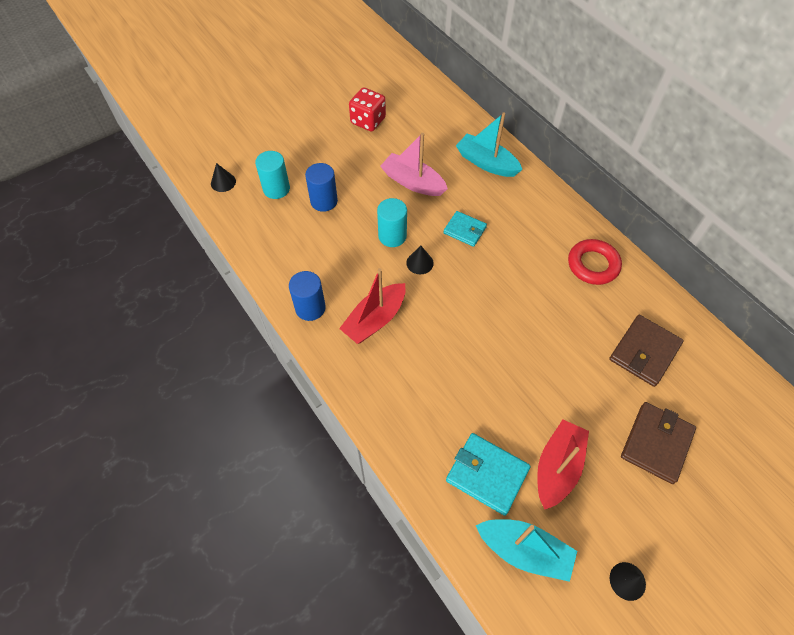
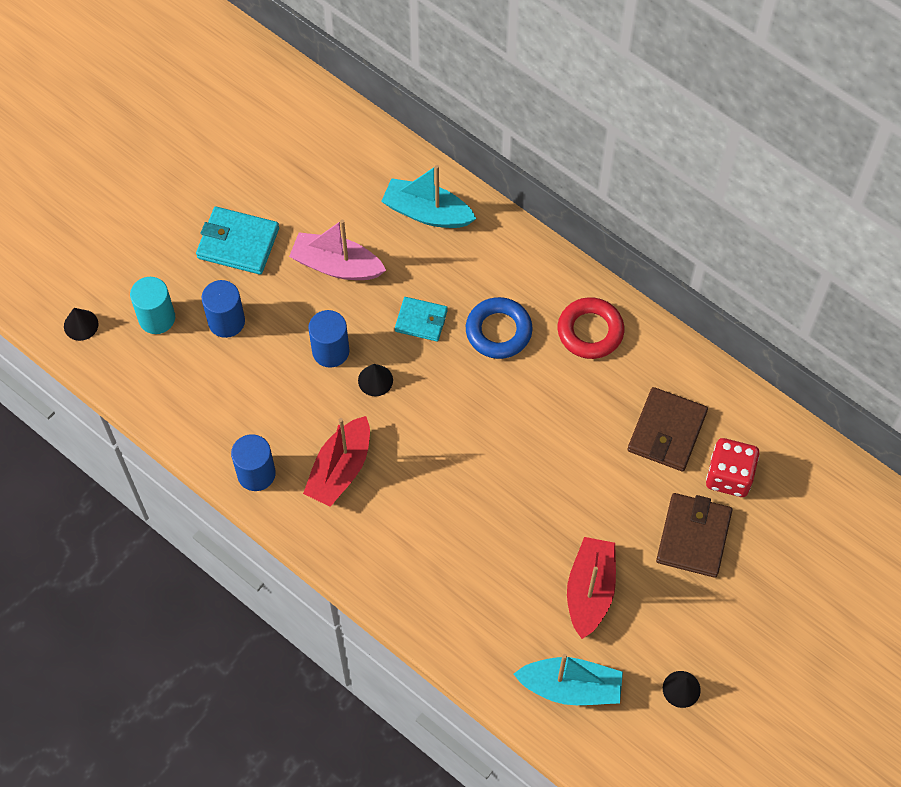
camera: 15 degrees left, 5 degrees up
red dice [349,87,386,131] -> red dice moved to [706,438,759,497]
turquoise cylinder [377,198,407,247] -> blue cylinder [308,310,349,368]
turquoise wallet [446,433,531,516] -> turquoise wallet moved to [196,207,279,275]
none -> blue ring [466,297,533,359]

